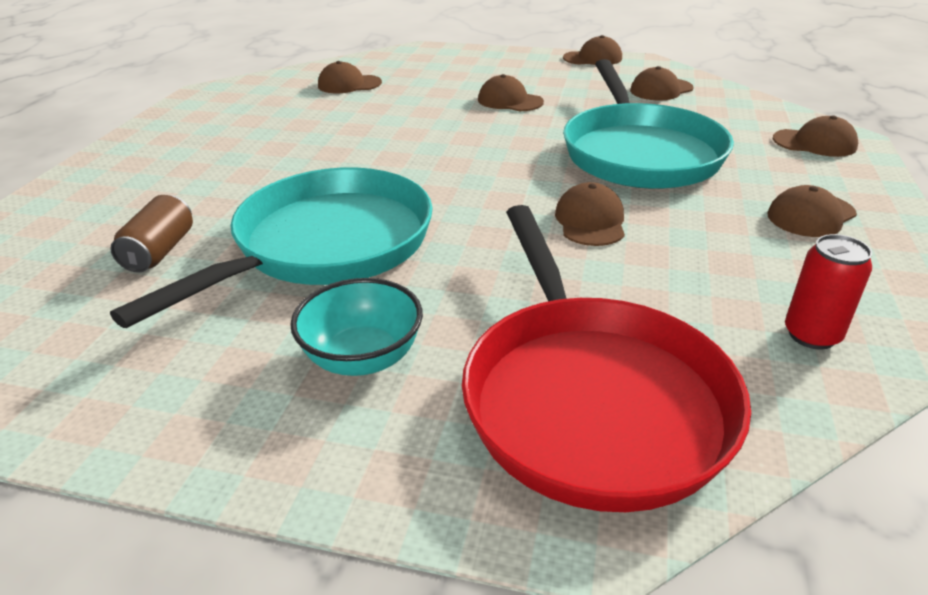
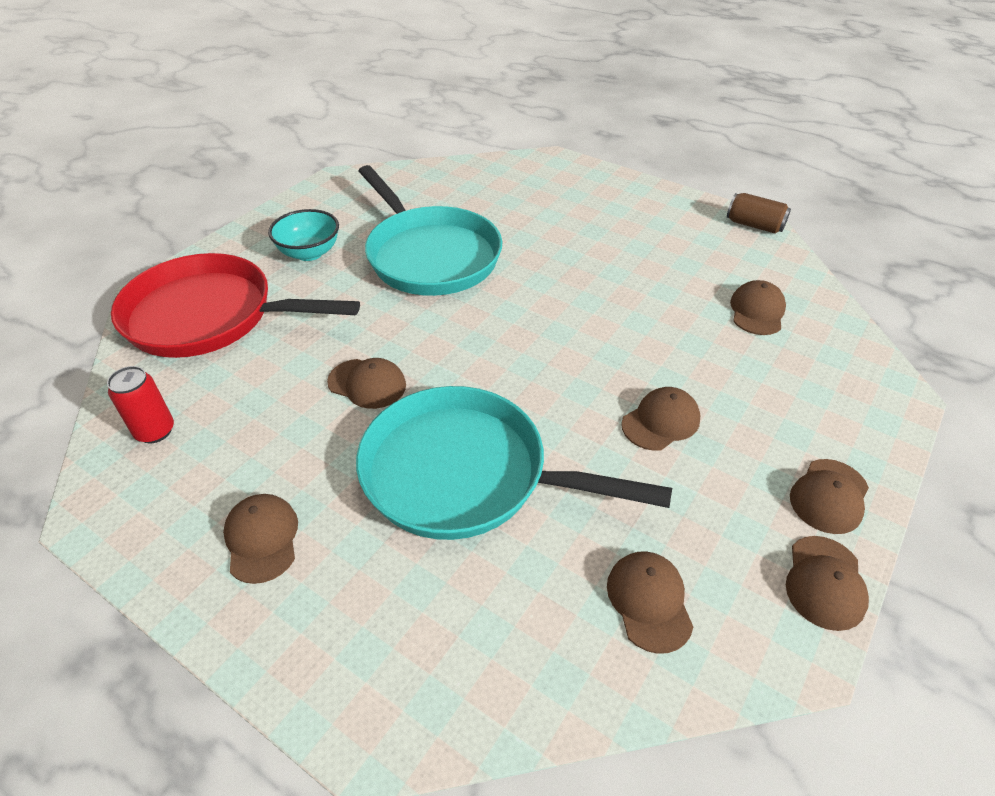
camera: 110 degrees right, 10 degrees up
brown can [110,195,193,273] -> brown can moved to [727,193,791,233]
brown cap [773,115,858,157] -> brown cap moved to [790,459,869,534]

